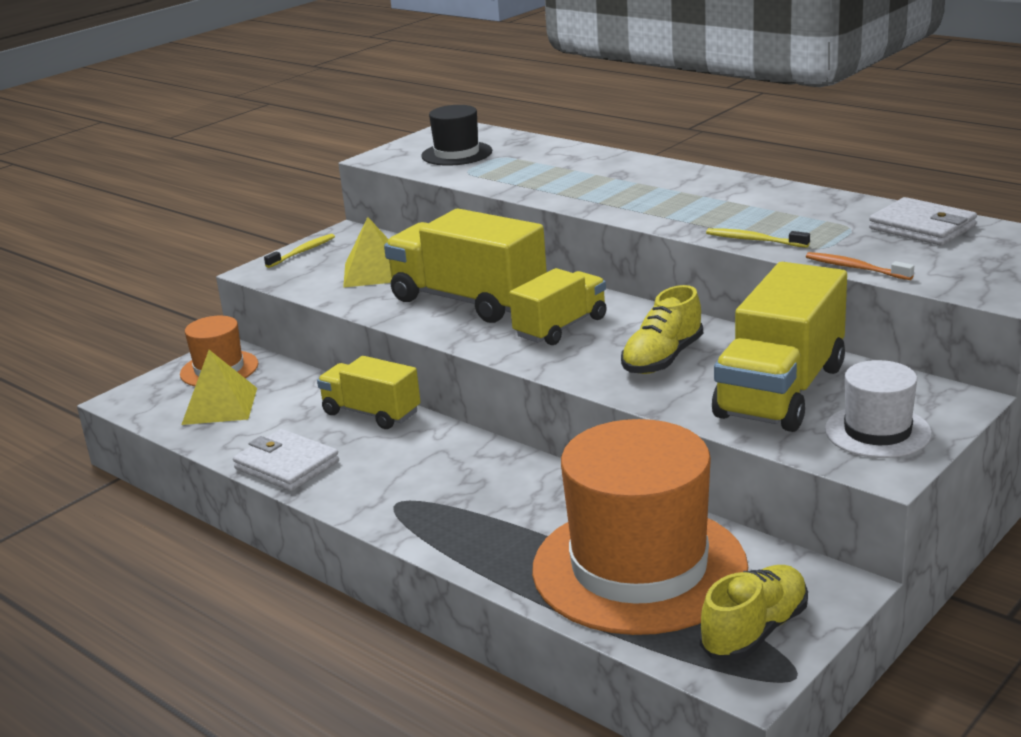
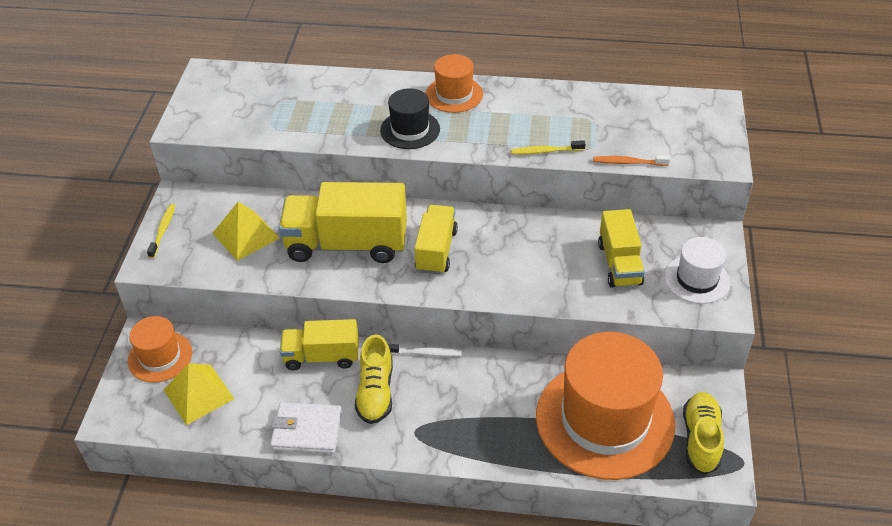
camera: 35 degrees left, 20 degrees up
black hat [421,105,492,166] -> black hat moved to [380,88,440,149]
yellow shoe [621,285,703,374] -> yellow shoe moved to [355,335,393,424]
yellow truck [712,262,847,432] -> yellow truck [598,209,645,288], size x0.61
white wallet [869,197,977,246] -> none
none -> white toothbrush [388,344,462,357]
none -> orange hat [425,54,483,113]

